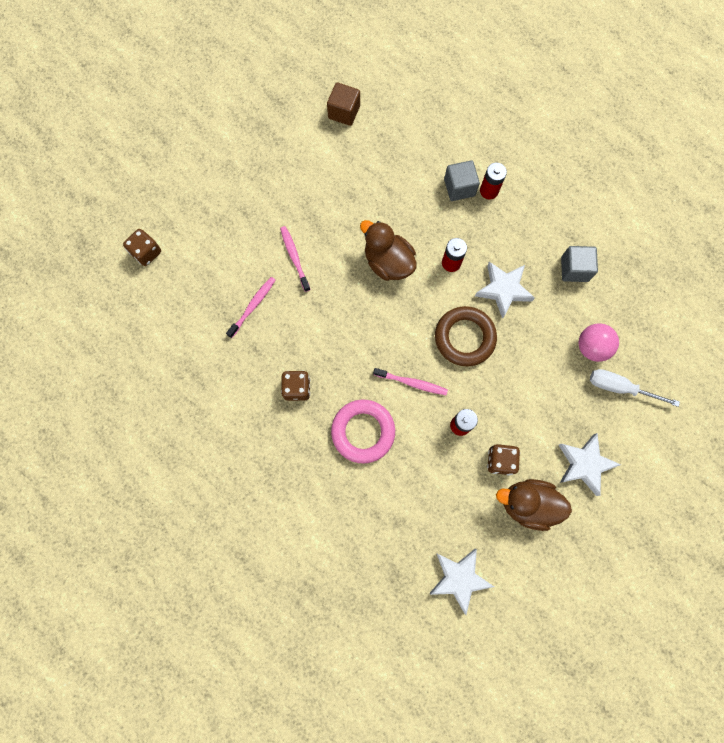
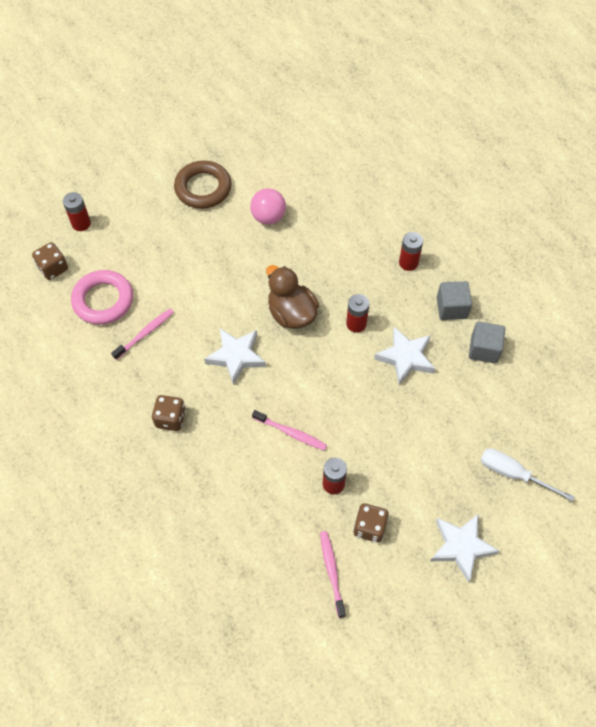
camera: 10 degrees right, 15 degrees down
pink toothbrush [280,226,311,292] -> pink toothbrush moved to [320,531,346,618]
brown cube [327,82,360,126] -> none
pink ring [331,400,395,463] -> pink ring moved to [71,270,133,325]
white star [430,549,494,615] -> white star moved to [204,329,266,385]
brown ring [435,306,497,366] -> brown ring moved to [174,161,232,209]
grey cube [444,160,480,201] -> grey cube moved to [437,281,472,320]
brown duck [496,479,572,531] -> none
pink ball [579,323,619,362] -> pink ball moved to [250,188,286,225]
none -> red battery [63,192,91,231]

